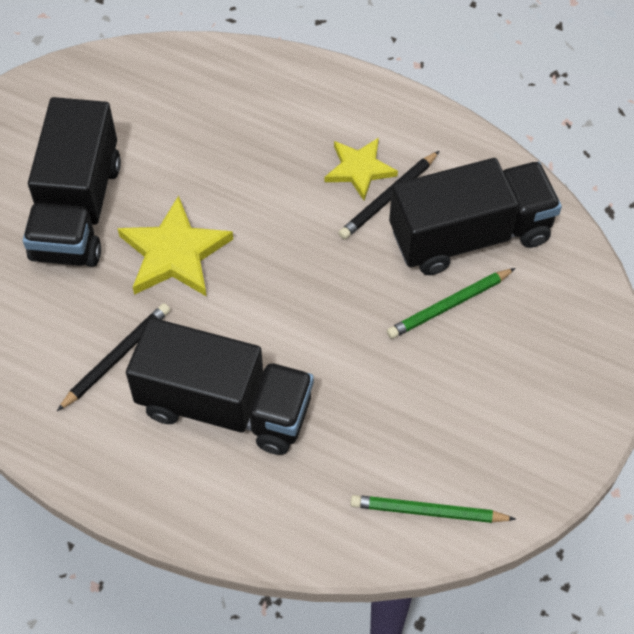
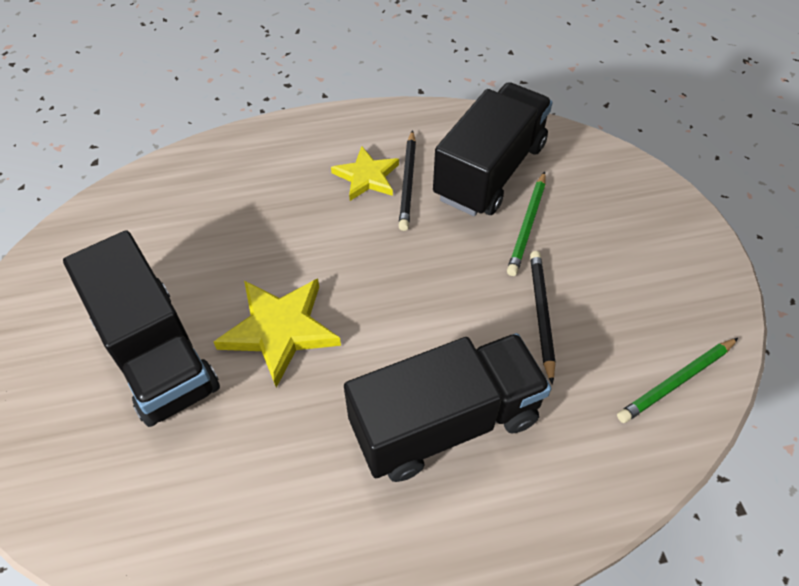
camera: 40 degrees left, 5 degrees down
black pencil [57,303,170,411] -> black pencil moved to [530,251,555,384]

